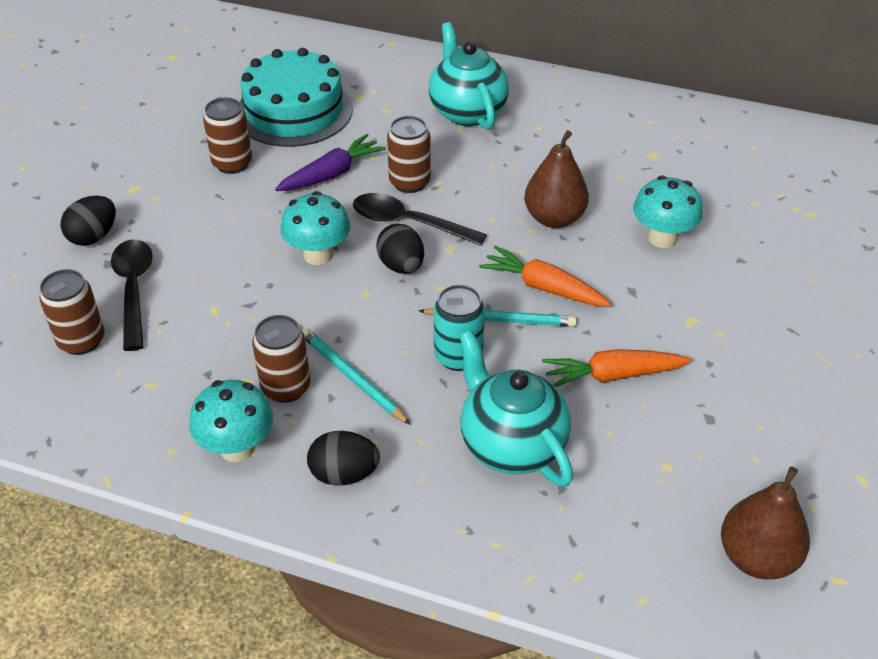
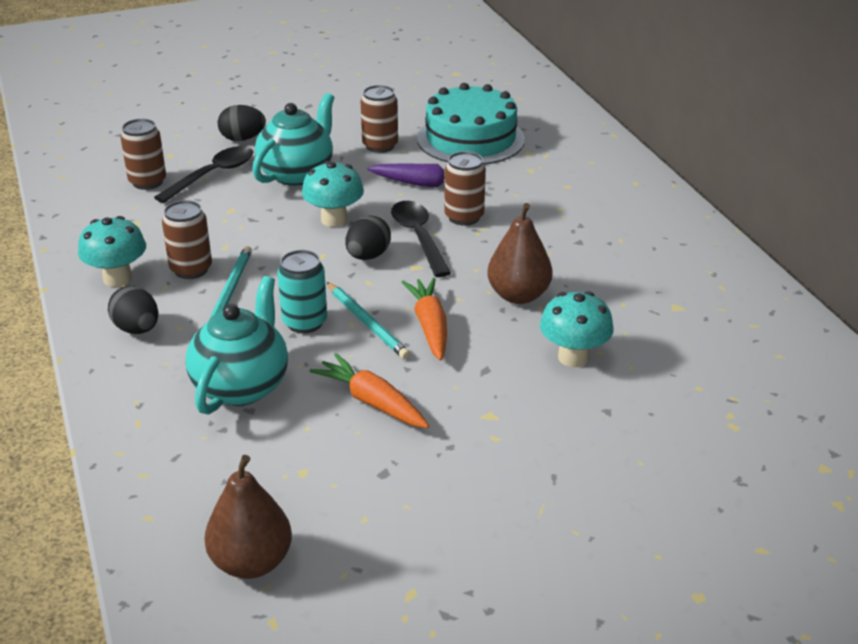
camera: 50 degrees right, 10 degrees down
turquoise teapot [429,22,509,130] -> turquoise teapot moved to [252,93,334,186]

